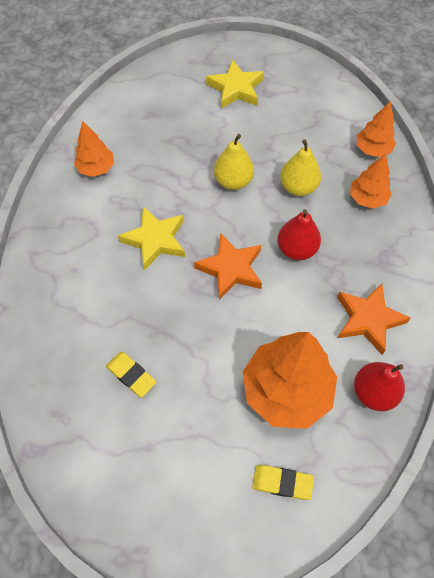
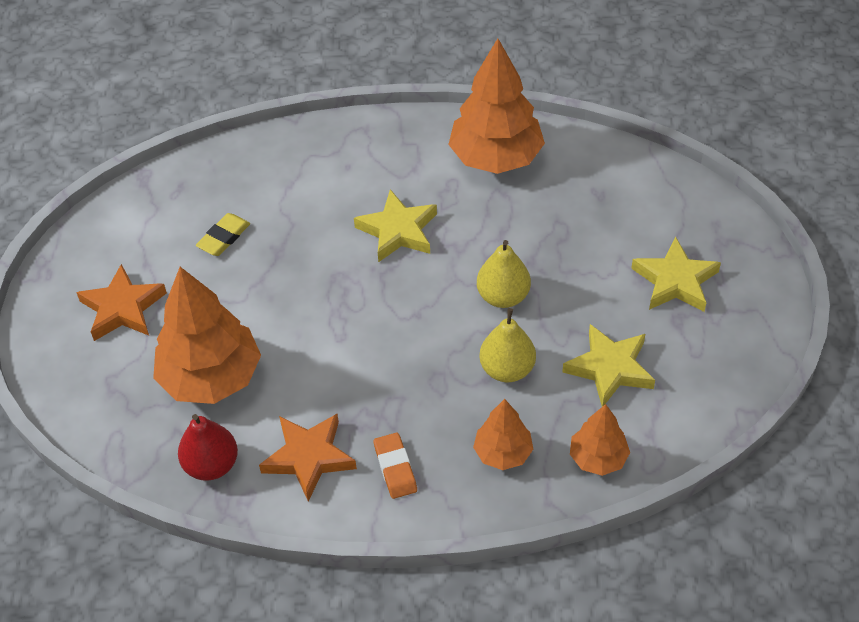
camera: 85 degrees right, 10 degrees down
orange tree [74,121,114,177] -> orange tree [448,39,545,174], size x1.88
orange star [194,233,262,300] -> orange star moved to [76,264,167,341]
yellow eraser [252,465,314,500] -> none
red pear [277,209,321,260] -> none
none -> orange eraser [374,433,417,499]
none -> yellow star [562,324,655,407]

